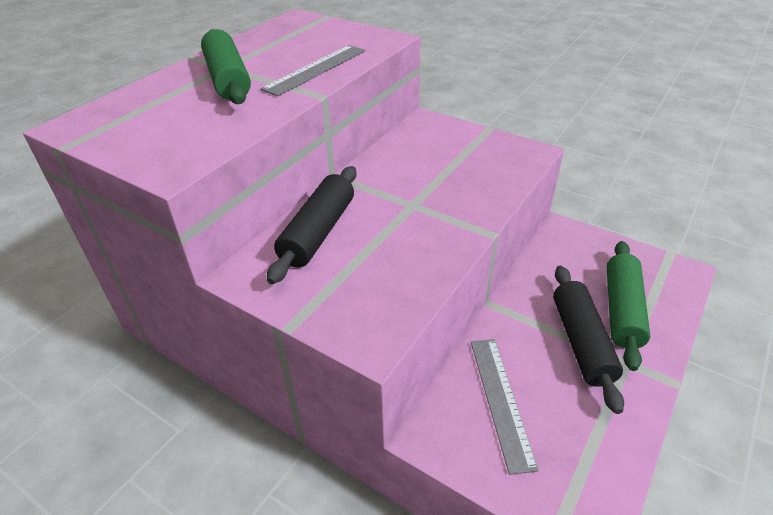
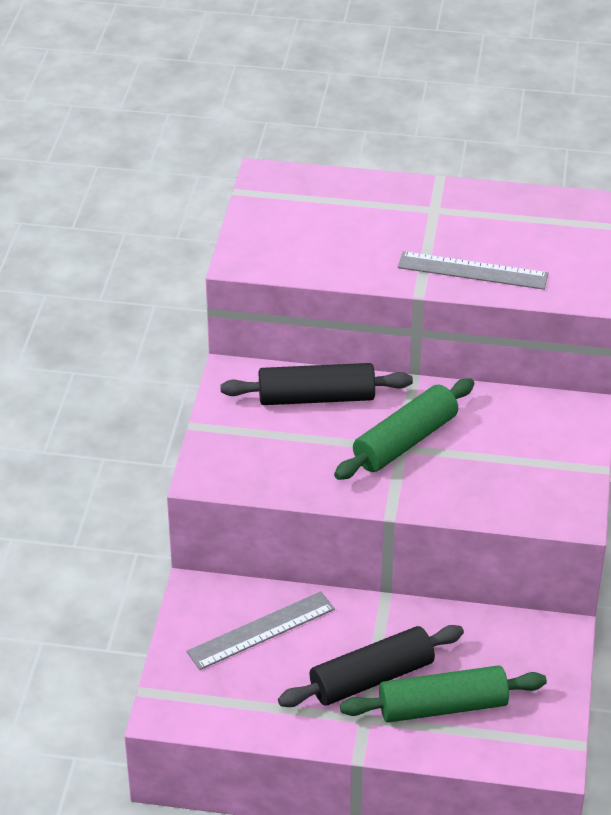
camera: 65 degrees right, 0 degrees up
green rolling pin [201,29,251,104] -> green rolling pin moved to [334,378,474,480]

